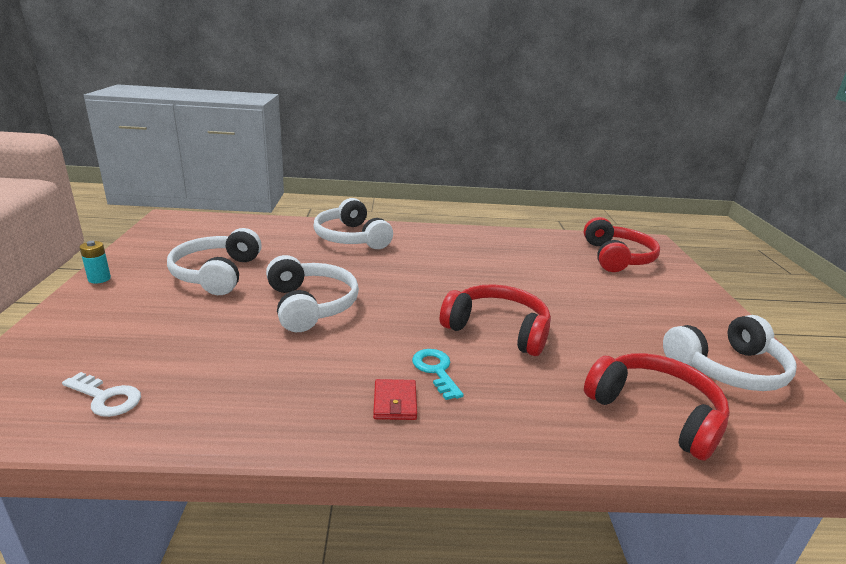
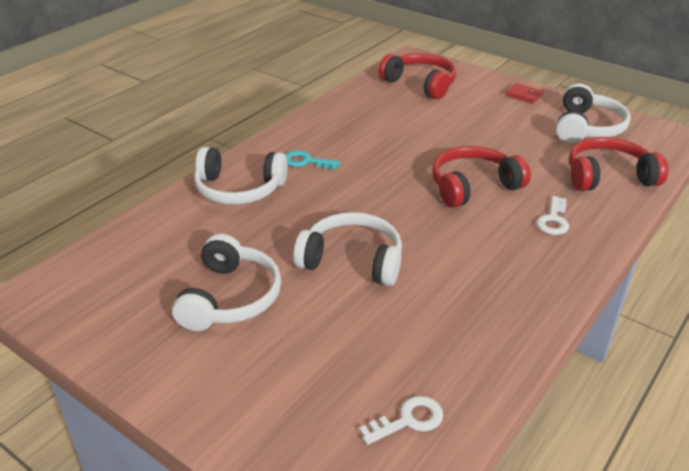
camera: 50 degrees left, 10 degrees up
turquoise battery [79,241,111,284] -> none
white headphones [167,228,262,295] -> white headphones turned 120 degrees counterclockwise [172,234,281,331]
red wallet [373,379,417,420] -> red wallet moved to [506,83,543,104]
turquoise key [412,349,464,400] -> turquoise key moved to [286,150,341,170]
none -> white key [536,196,569,235]

